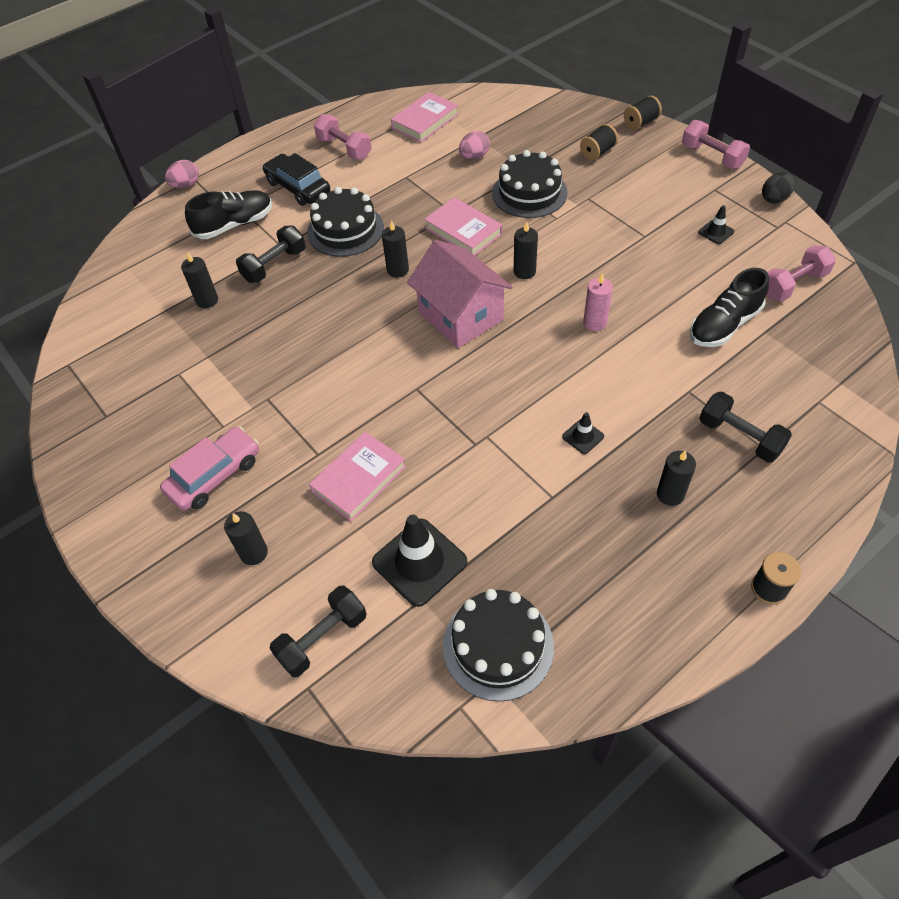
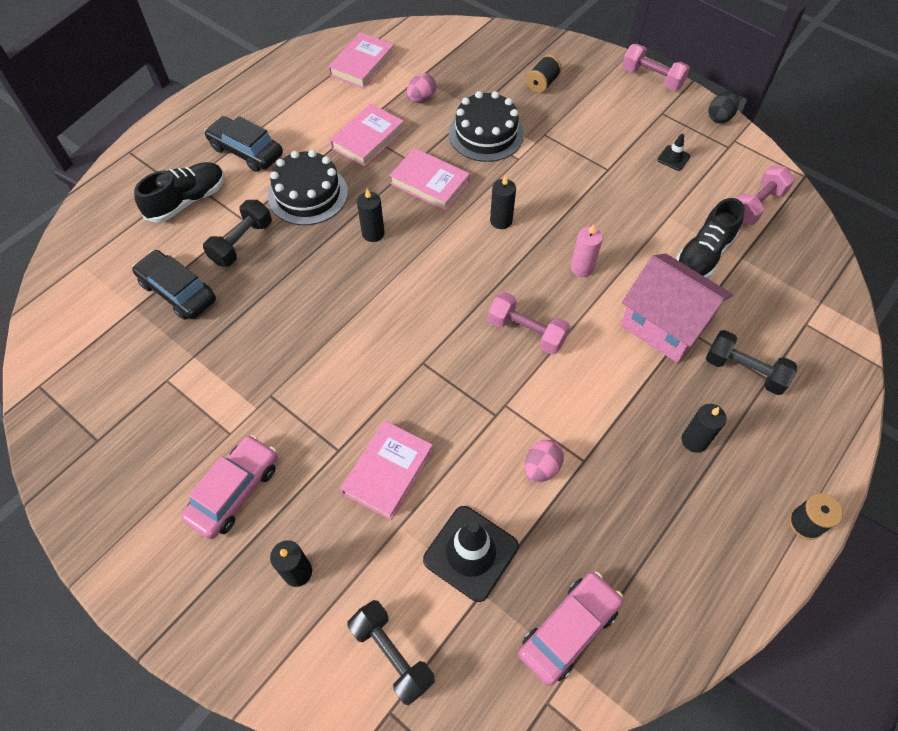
camera: 15 degrees left, 5 degrees up
pink egg [165,160,199,188] -> pink egg moved to [524,440,564,483]
black candle [181,252,218,308] -> black car [132,250,216,320]
black dumbbell [270,586,367,677] -> black dumbbell turned 75 degrees counterclockwise [347,600,435,705]
pink dumbbell [314,114,372,160] -> pink dumbbell moved to [488,292,570,354]
pink house [407,240,512,348] -> pink house moved to [620,254,733,363]
black cake [443,589,554,701] -> pink car [518,571,623,686]
black traffic cone [562,412,604,454] -> none
black spool [624,96,662,130] -> none
none -> pink book [330,103,405,167]

